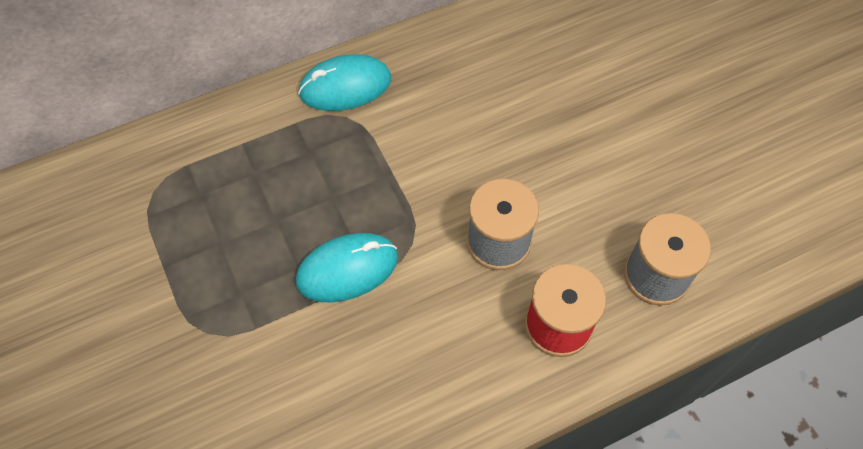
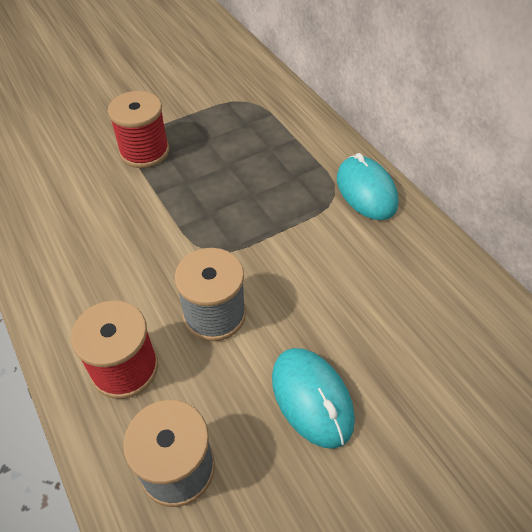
camera: 85 degrees right, 10 degrees down
turquoise mouse [296,233,398,303] -> turquoise mouse moved to [272,348,355,449]
none -> red spool [108,91,169,168]

